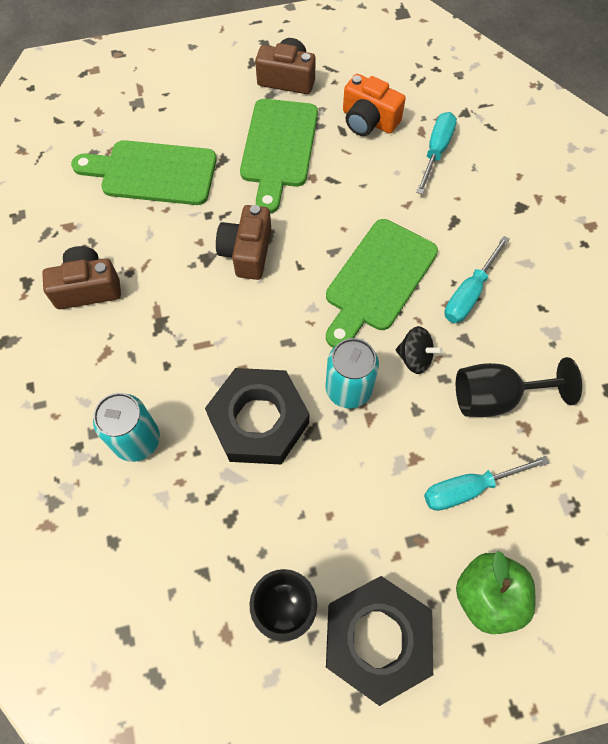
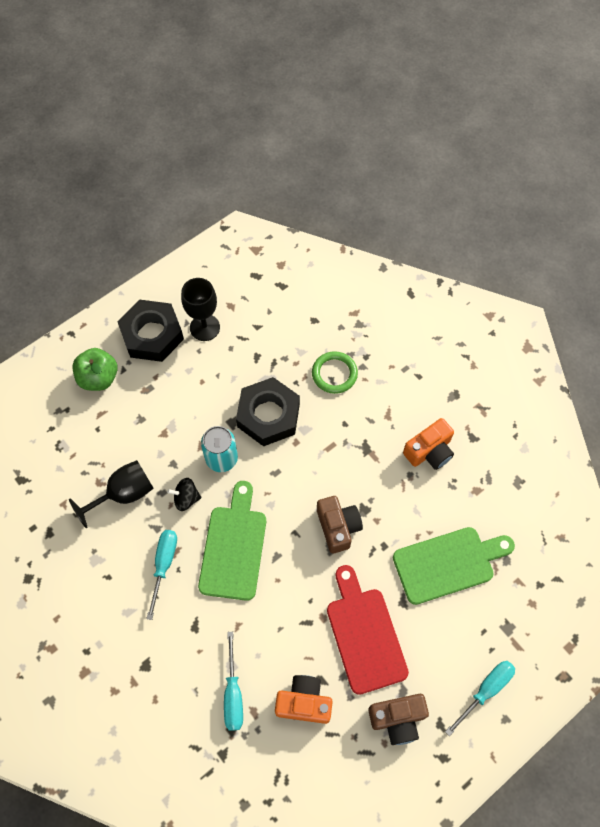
camera: 155 degrees right, 0 degrees up
brown camera [42,246,121,309] -> orange camera [403,418,454,470]
turquoise can [93,393,160,462] -> green ring [312,351,358,394]
green cutting board [240,99,318,214] -> red cutting board [327,565,409,695]
turquoise screwdriver [424,456,549,511] -> turquoise screwdriver moved to [445,661,515,736]

